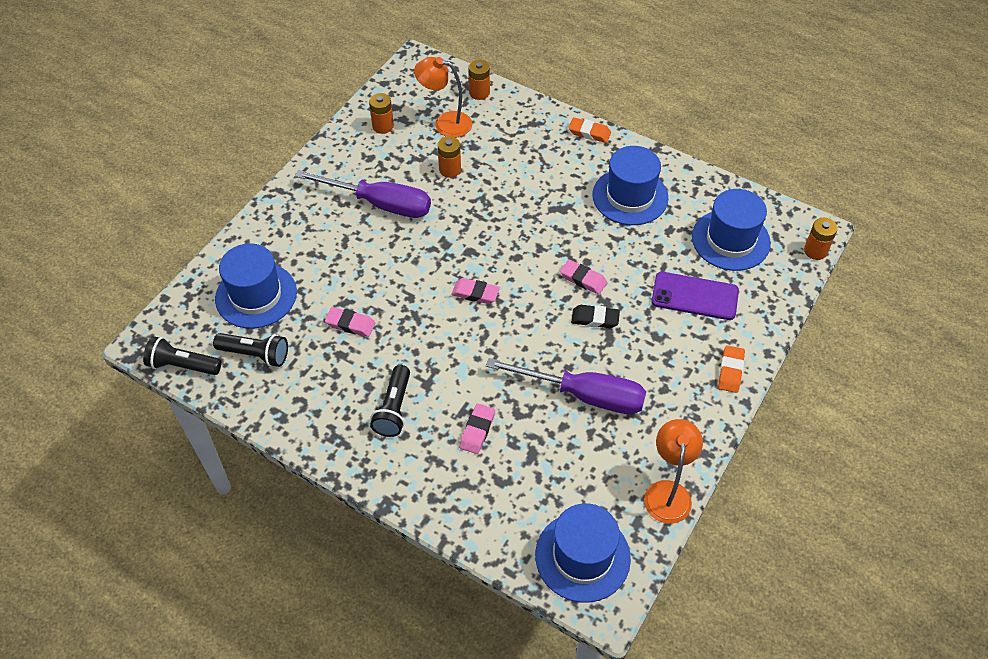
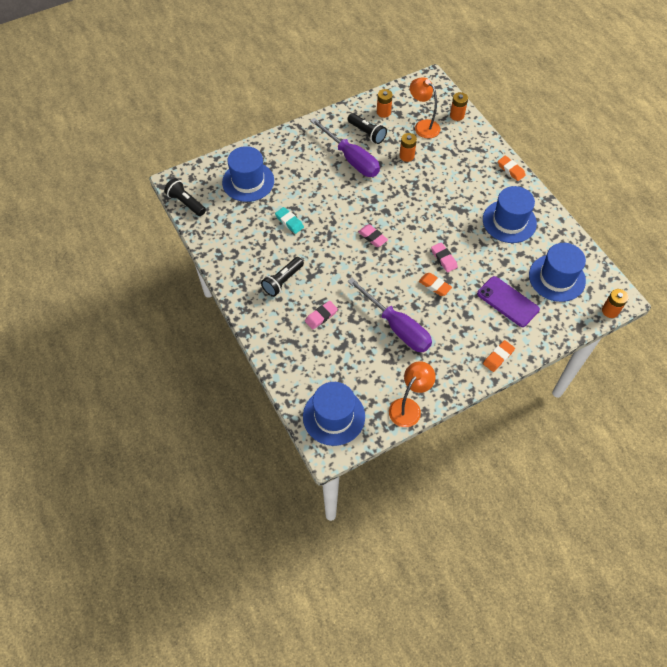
camera: 30 degrees right, 5 degrees up
black flashlight [213,333,288,367] -> black flashlight moved to [347,113,387,144]
pink eraser [325,307,375,337] -> turquoise eraser [275,207,304,234]
black eraser [571,305,620,328] -> orange eraser [419,273,452,296]

